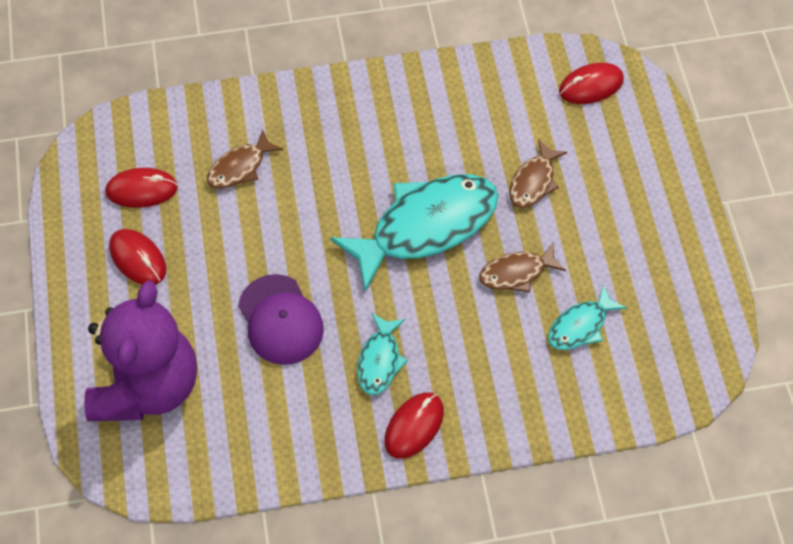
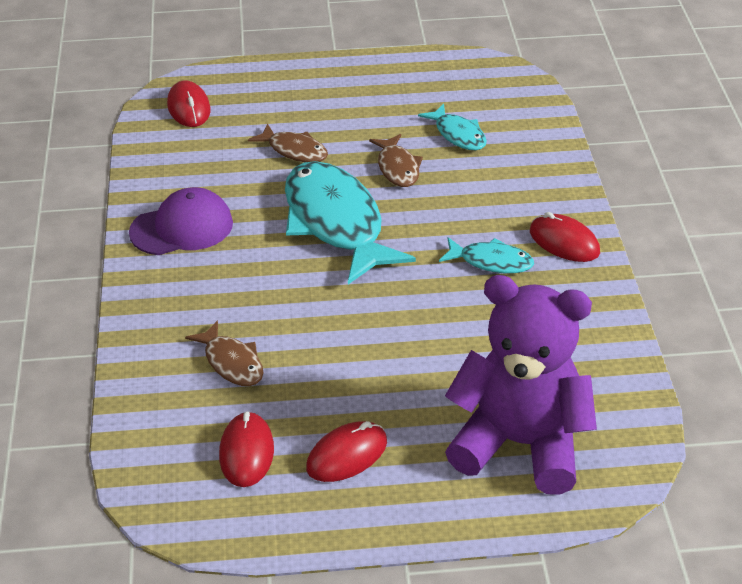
camera: 85 degrees left, 20 degrees down
purple cap [238,274,324,365] -> purple cap moved to [129,187,233,255]

